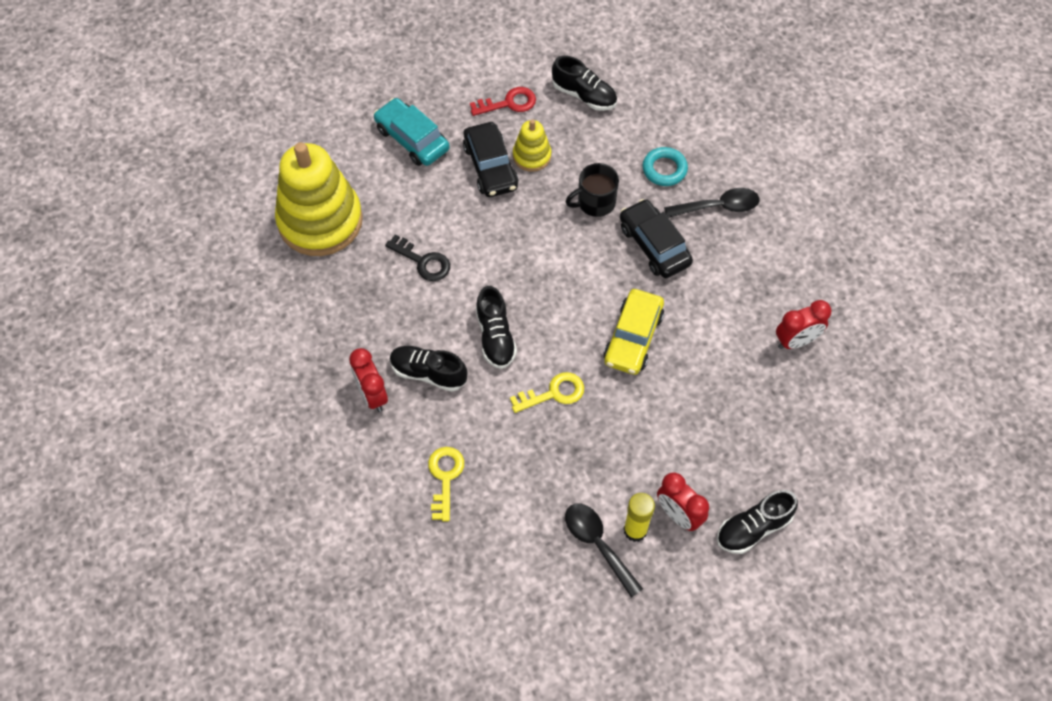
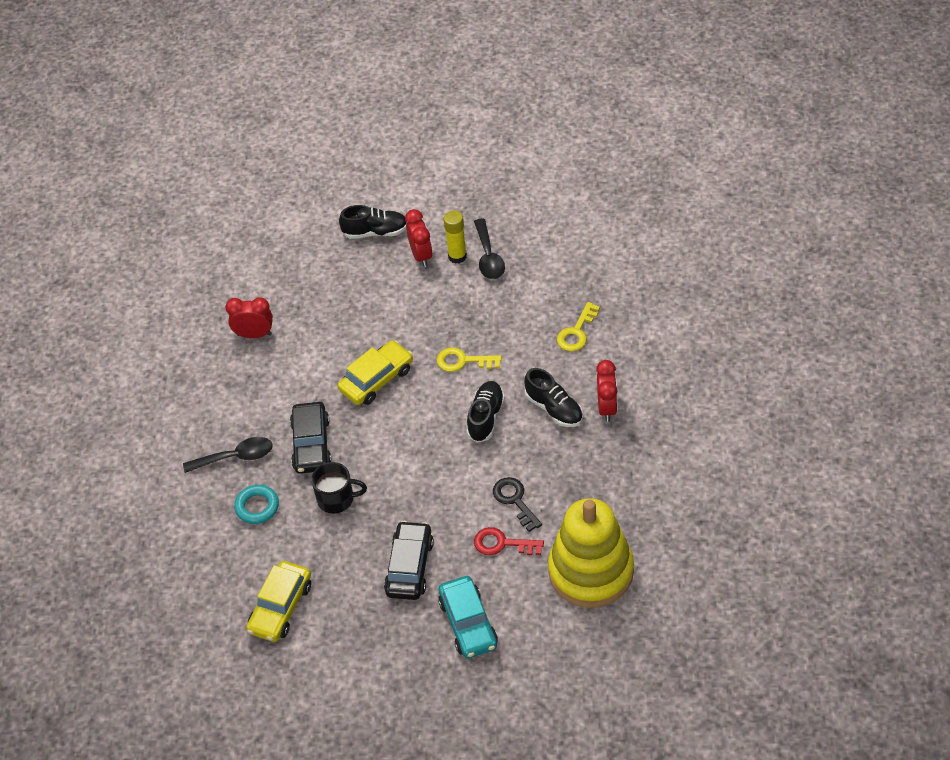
camera: 150 degrees left, 10 degrees down
red key [470,87,536,116] -> red key moved to [474,527,544,555]
yellow stacking toy [513,119,552,172] -> none
black shoe [552,56,617,111] -> yellow car [246,561,311,642]
black spoon [664,188,760,218] -> black spoon turned 150 degrees clockwise [183,437,272,473]

